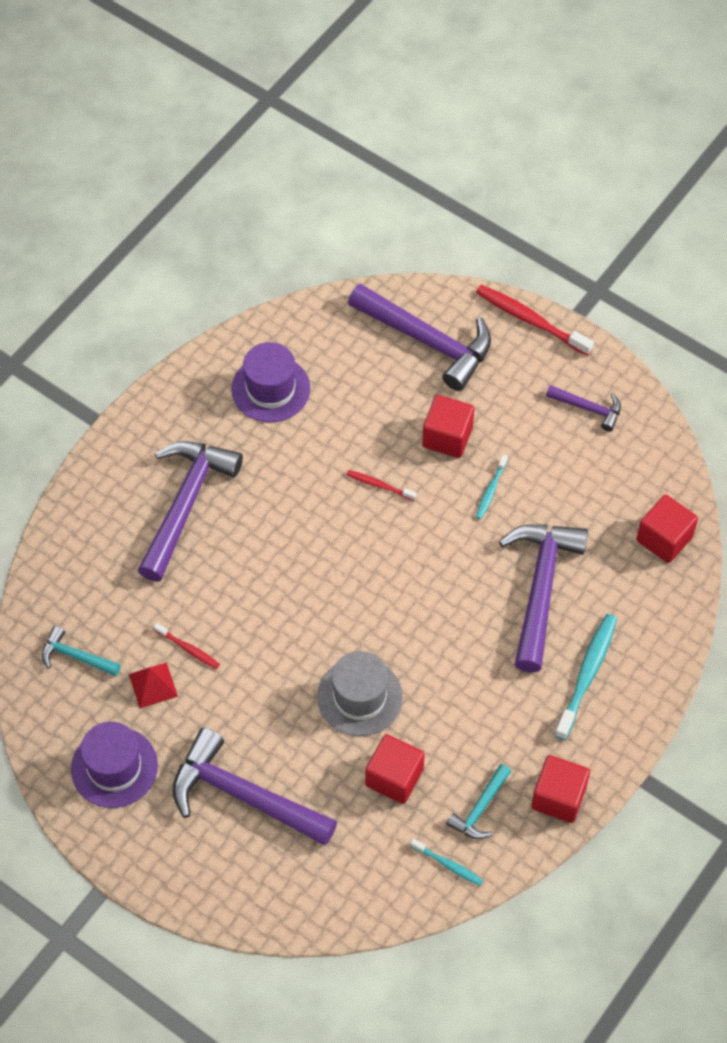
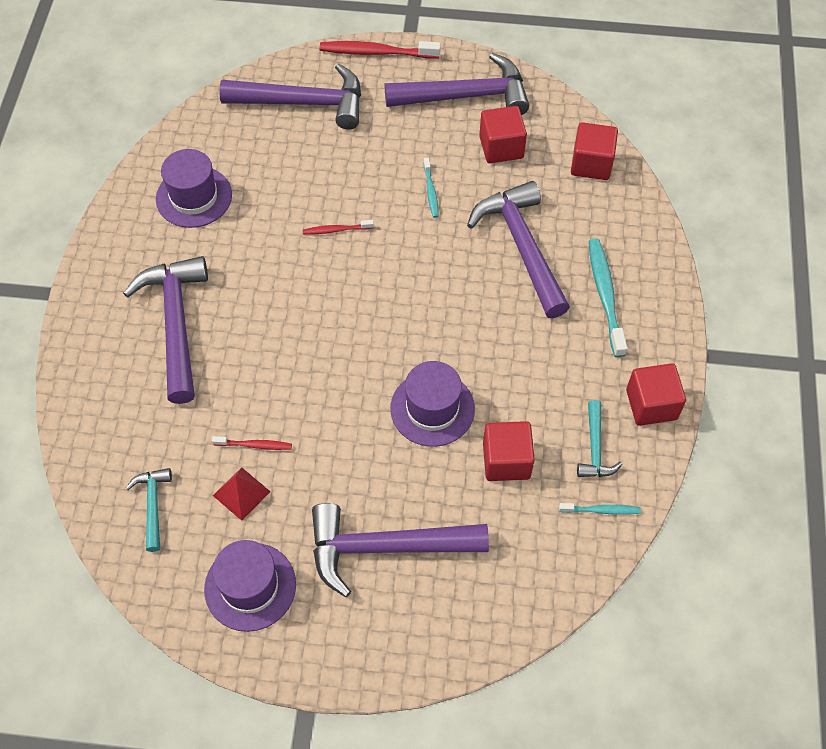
camera: 30 degrees left, 0 degrees up
turquoise hammer [42,626,121,676] -> turquoise hammer turned 90 degrees clockwise [126,468,172,552]
grey hat [317,651,403,736] -> purple hat [390,361,475,447]
red cube [422,395,474,458] -> red cube moved to [479,106,527,163]
purple hammer [546,385,621,432] -> purple hammer [385,53,529,115], size x2.03

